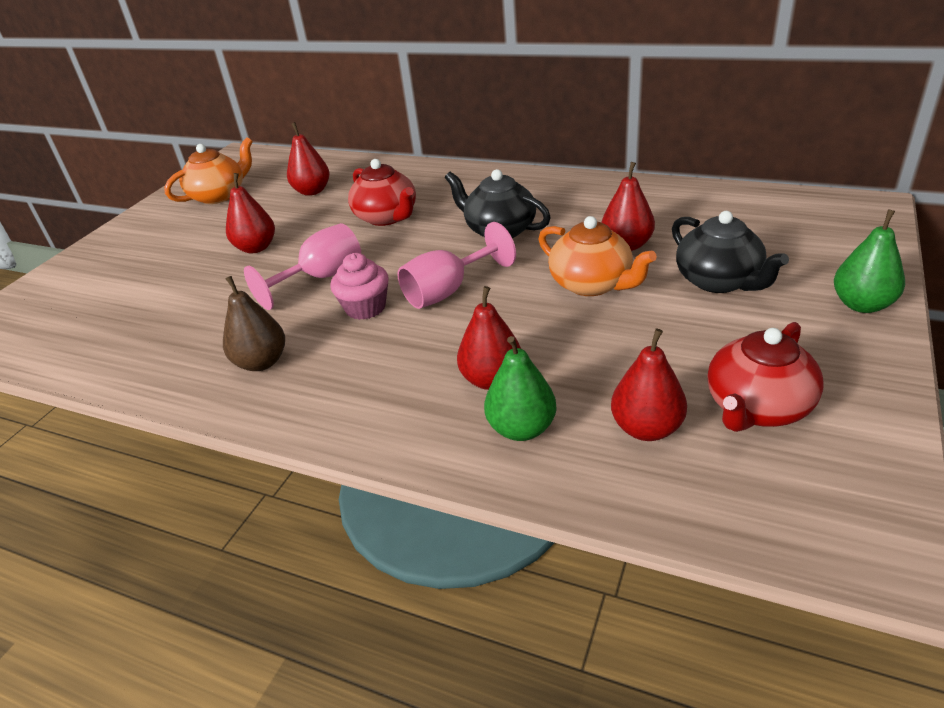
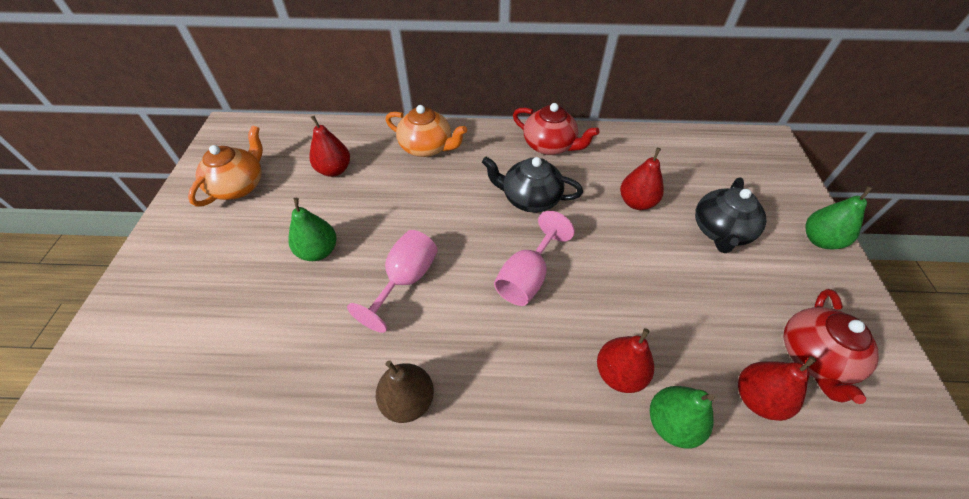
camera: 25 degrees left, 15 degrees up
red pear [226,173,275,253] -> green pear [288,198,337,261]
pink cupcake [330,253,389,320] -> none
red teapot [348,159,416,226] -> red teapot moved to [513,103,600,155]
orange teapot [538,216,657,296] -> orange teapot moved to [386,105,467,157]
black teapot [672,211,789,293] -> black teapot turned 75 degrees clockwise [695,178,767,253]

